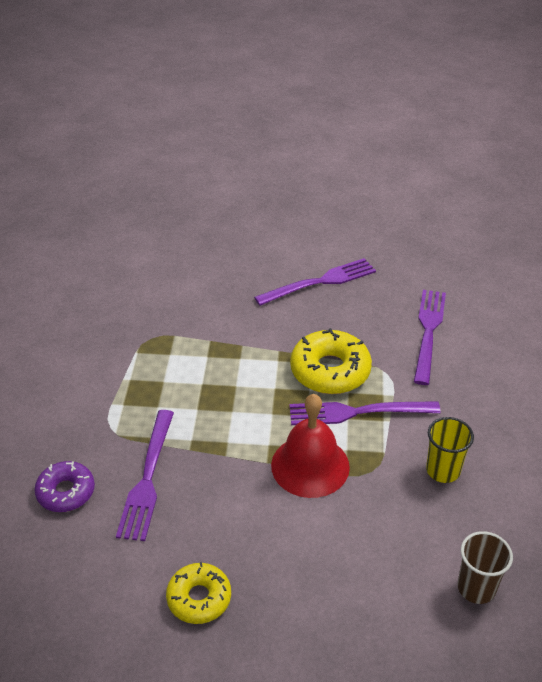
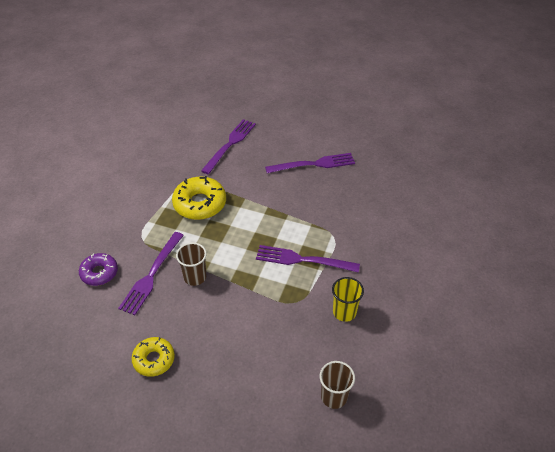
camera: 15 degrees right, 5 degrees up
red bell [271,394,350,498] -> none
yellow donut [290,328,372,394] -> yellow donut moved to [172,176,226,220]
purple fork [414,290,446,385] -> purple fork moved to [201,119,256,175]
none -> brown cup [176,242,207,286]

